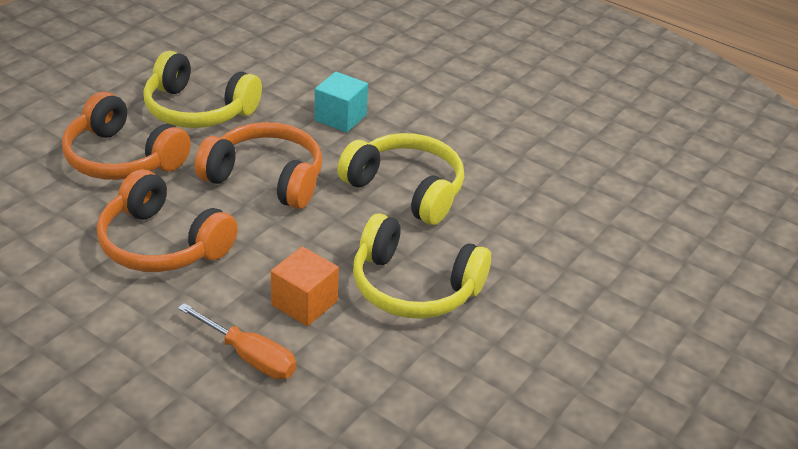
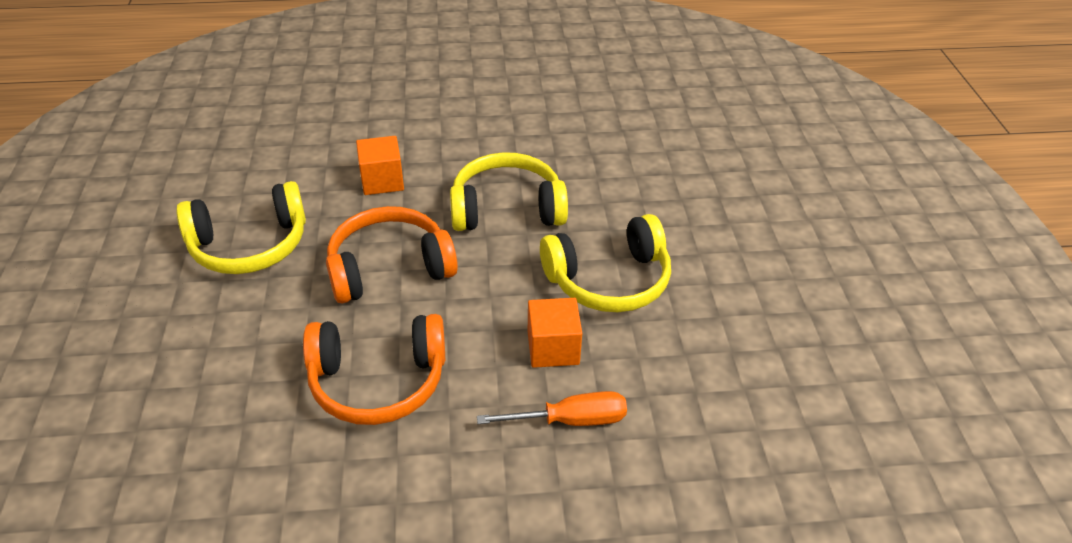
camera: 40 degrees left, 5 degrees up
orange headphones [62,92,191,180] -> none
turquoise cube [315,72,368,133] -> orange cube [356,136,404,195]

